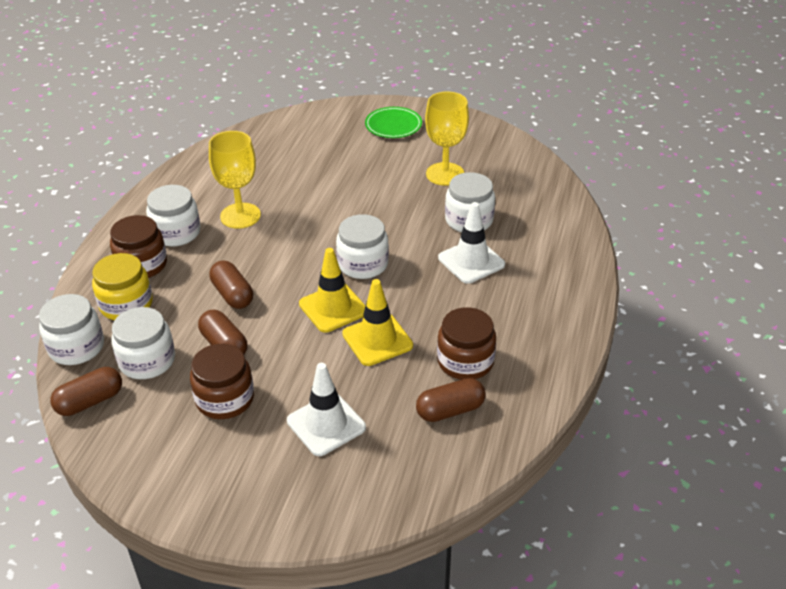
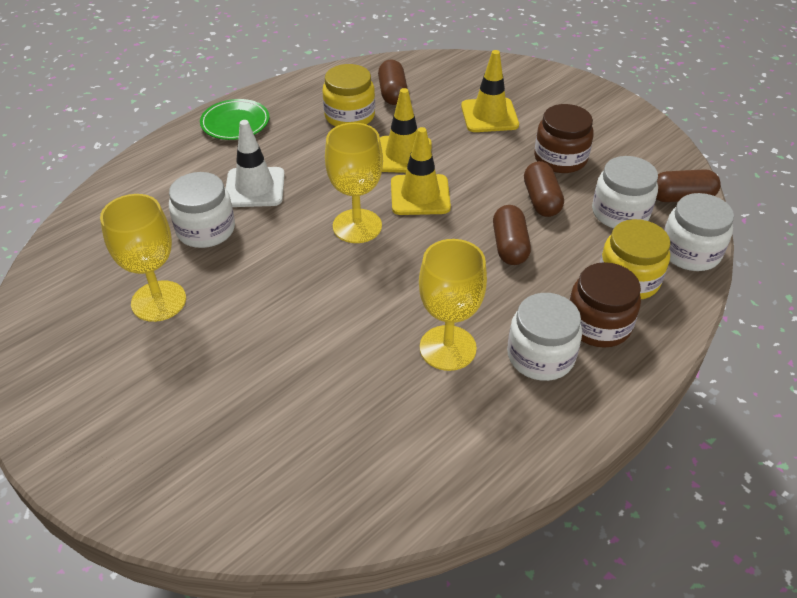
camera: 150 degrees left, 5 degrees up
white traffic cone [287,363,366,456] -> yellow traffic cone [461,50,519,132]
white jar [336,214,389,279] -> yellow goblet [325,123,383,243]
green plate [365,107,422,138] -> green plate moved to [200,99,269,140]
brown capsule [416,378,486,422] -> brown capsule turned 75 degrees clockwise [378,59,407,105]
brown jar [437,307,496,380] -> yellow jar [322,64,375,127]

